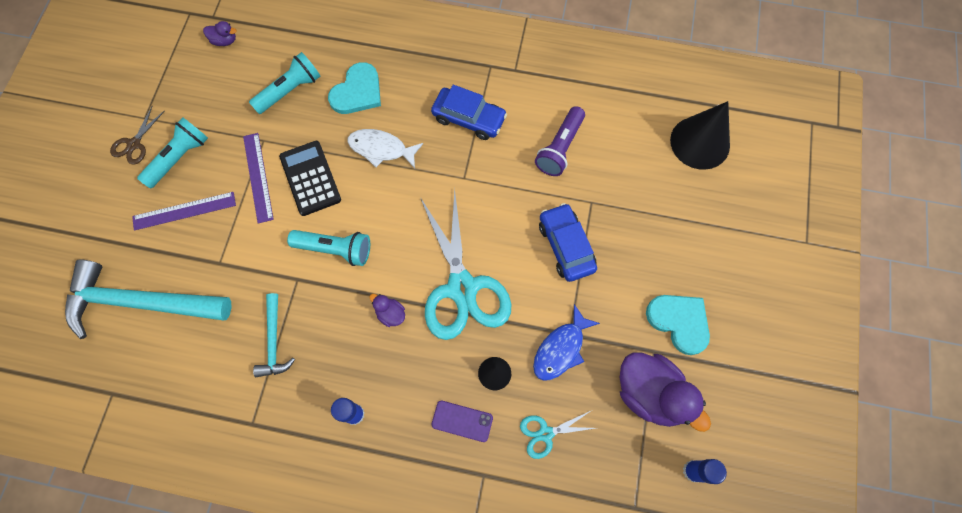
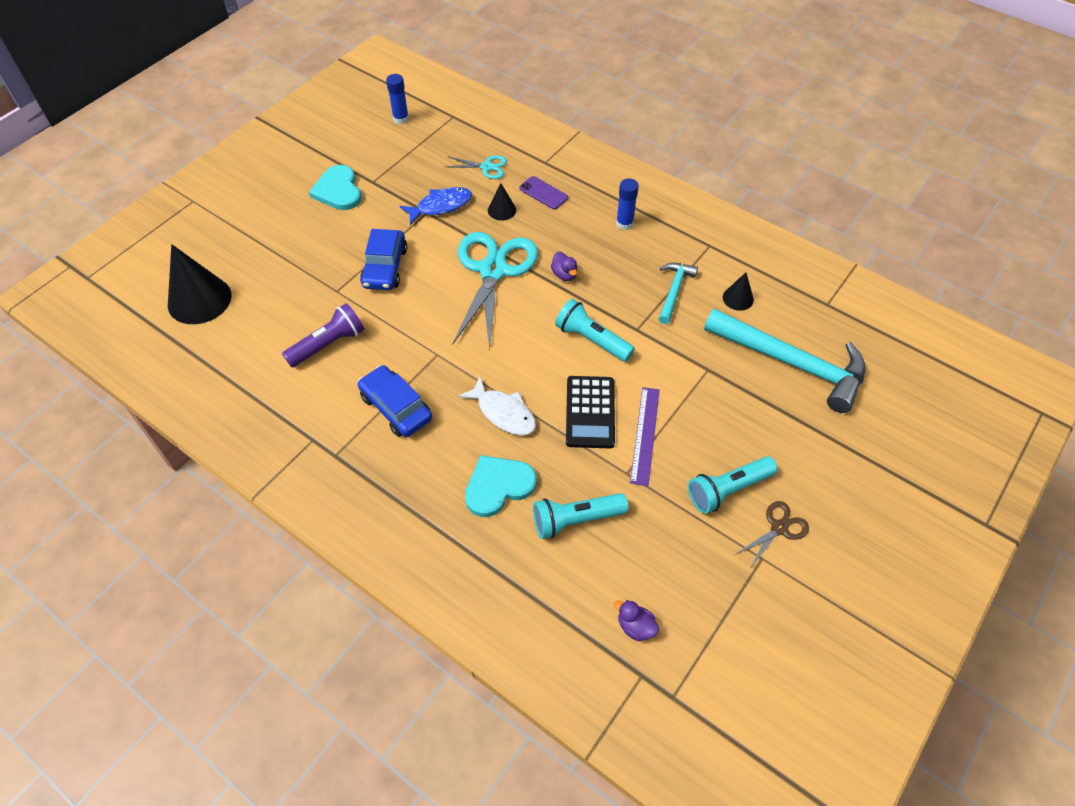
camera: 155 degrees left, 15 degrees down
purple ruler [132,192,236,231] -> none
purple duck [620,352,711,432] -> none
none -> black cone [723,273,754,311]

